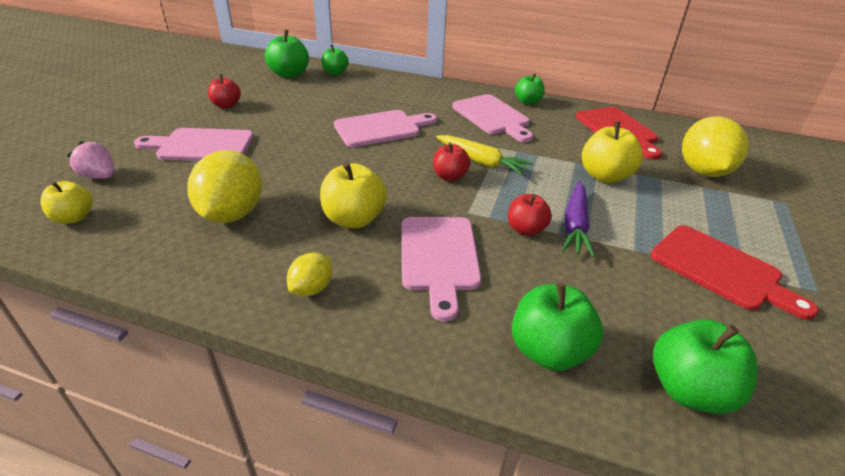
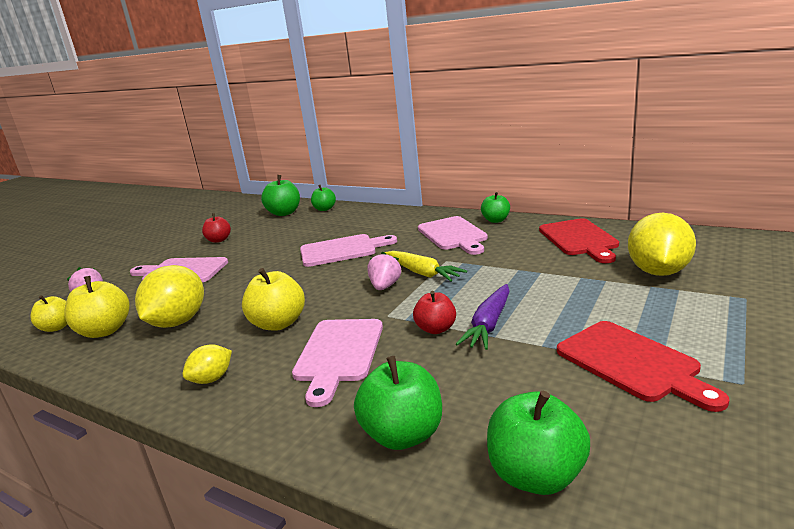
camera: 15 degrees right, 15 degrees down
red apple [433,143,470,181] -> pink strawberry [367,252,401,290]
yellow apple [582,121,643,183] -> yellow apple moved to [64,276,130,338]

